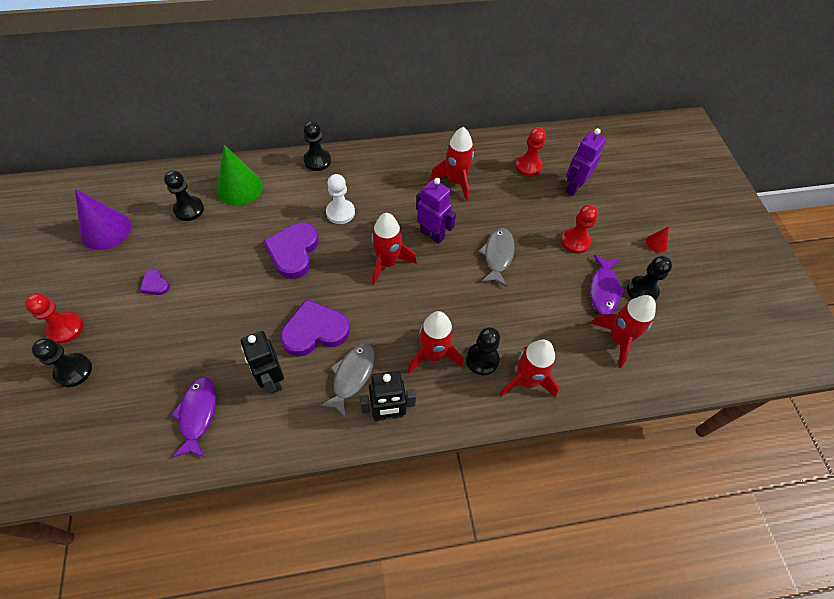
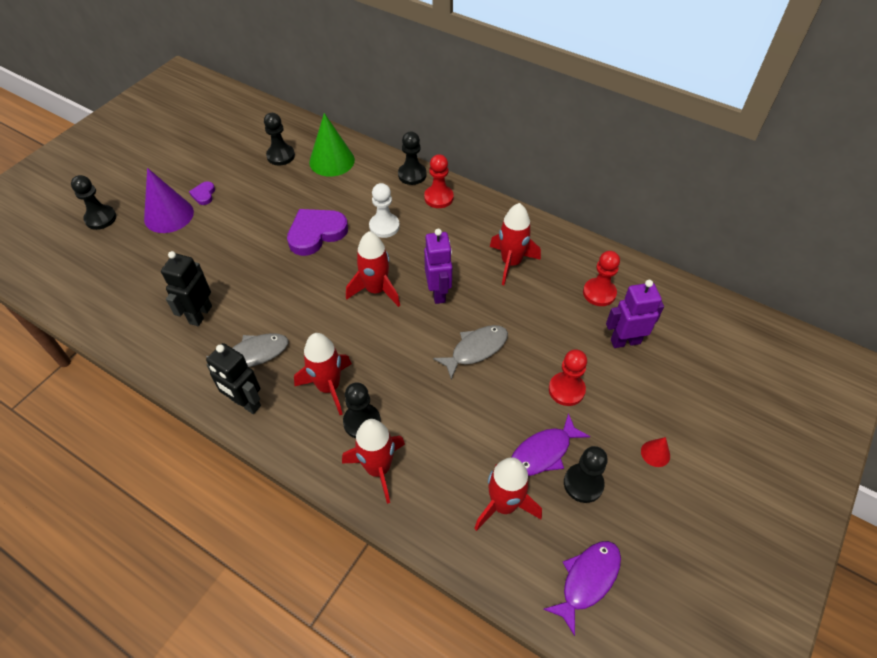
camera: 45 degrees right, 5 degrees down
red pawn [25,293,83,344] -> red pawn moved to [424,154,454,208]
purple cone [75,189,131,250] -> purple cone moved to [144,168,194,233]
purple fish [171,376,216,458] -> purple fish moved to [543,541,621,636]
purple heart [280,299,350,356] -> none

